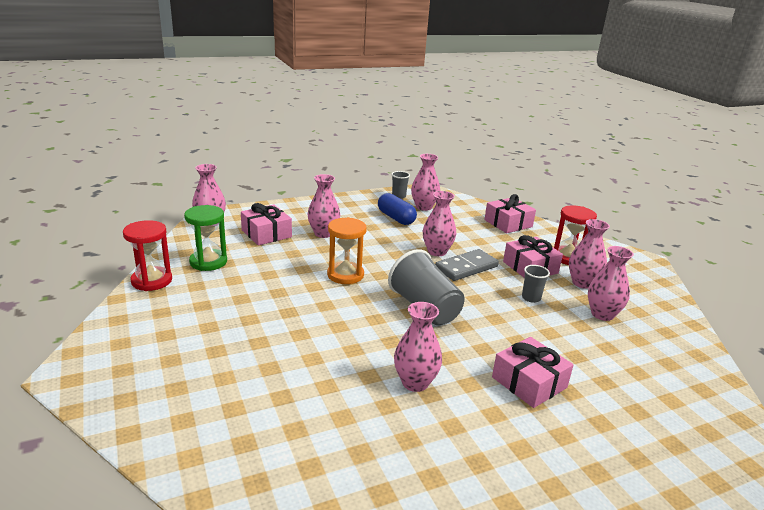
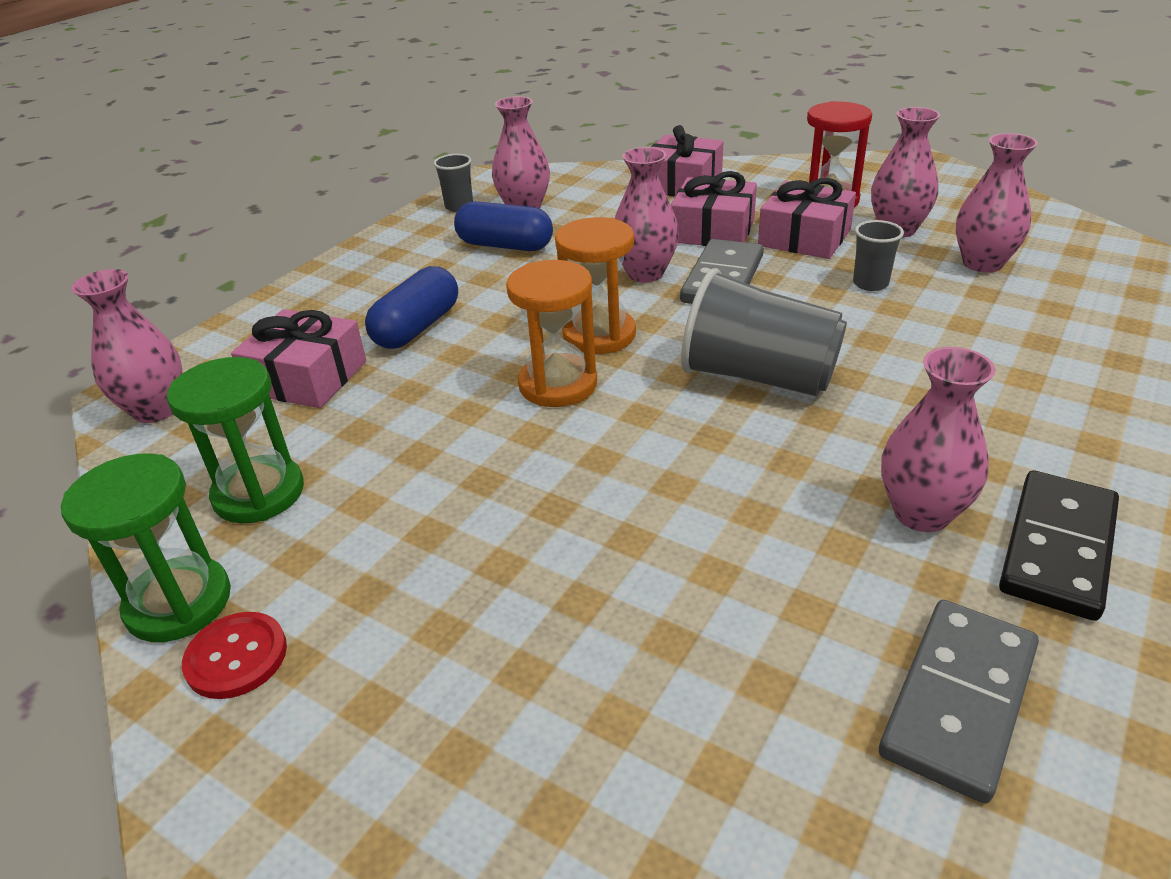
camera: 30 degrees left, 10 degrees up
red hourglass [123,220,172,291] -> green hourglass [61,453,231,642]
pink vase [308,174,340,238] -> blue capsule [365,266,458,349]
pink gift [492,337,574,408] -> pink gift moved to [671,171,757,246]
none -> red button [182,612,287,699]
none -> orange hourglass [555,217,636,354]
none -> grey domino [879,600,1039,804]
none -> black domino [999,470,1119,621]

